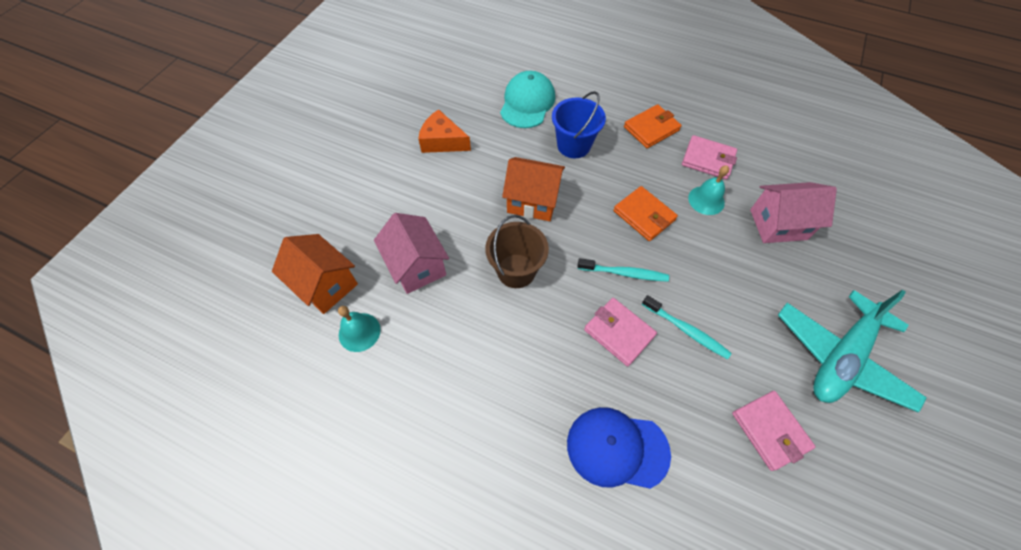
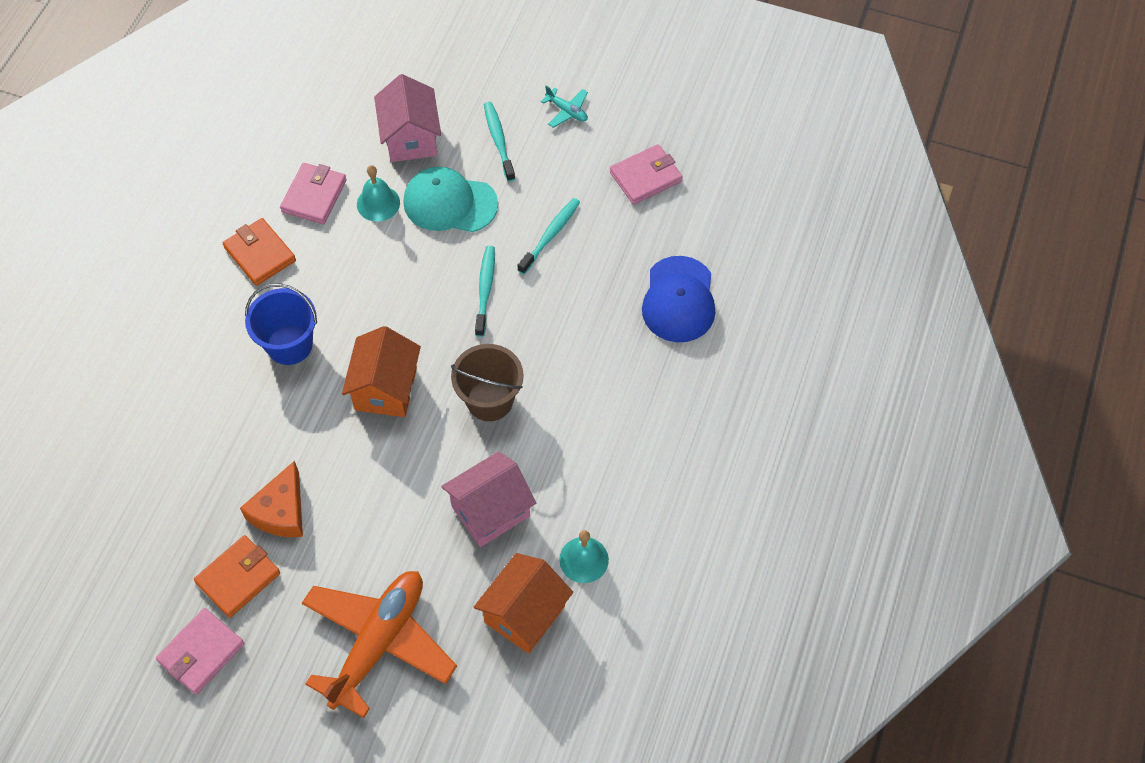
camera: 95 degrees left, 0 degrees up
turquoise cap [500,71,555,128] -> turquoise cap moved to [403,167,498,232]
pink wallet [584,298,657,366] -> pink wallet moved to [156,608,245,695]
orange wallet [613,186,678,241] -> orange wallet moved to [194,535,280,618]
turquoise plane [778,290,927,412] -> turquoise plane [541,85,588,128], size x0.40
none -> orange plane [302,571,457,718]
none -> turquoise toothbrush [484,102,515,182]

